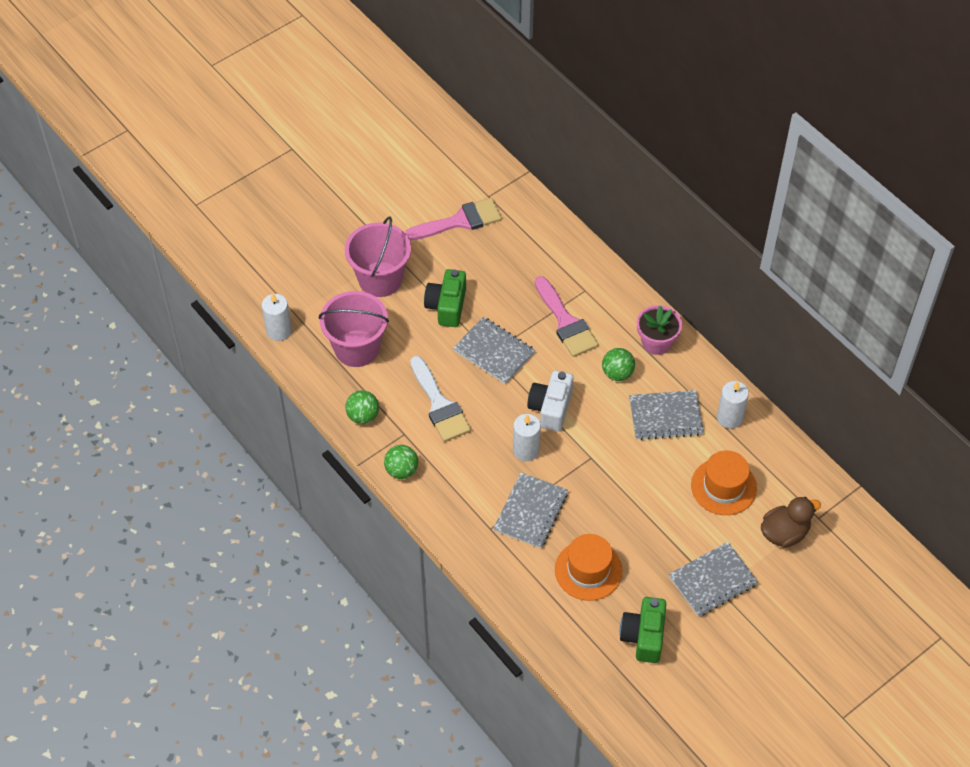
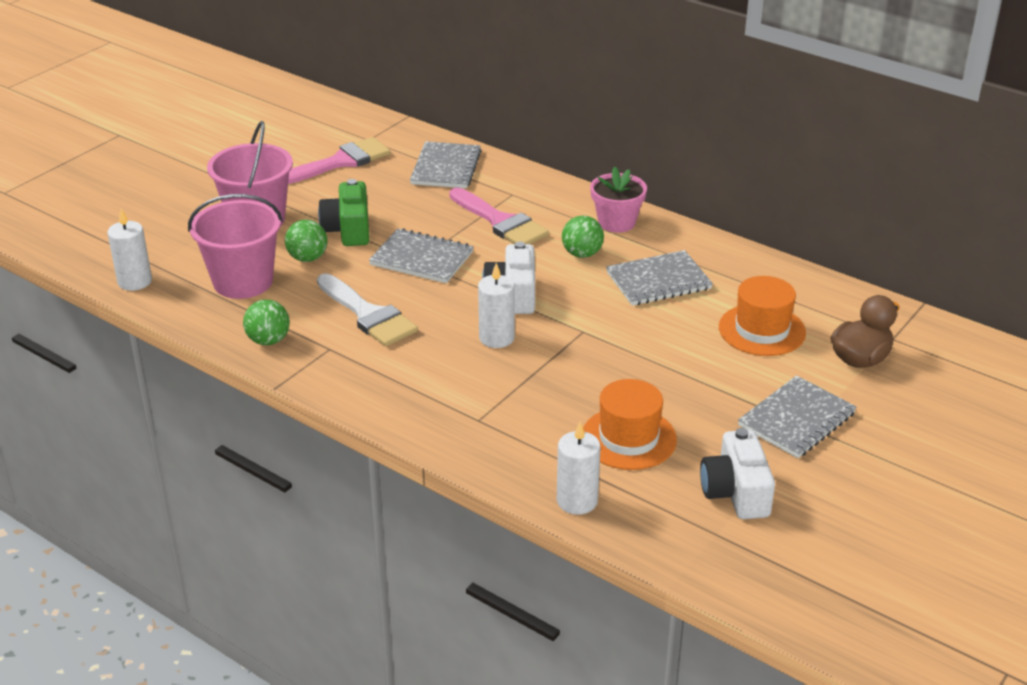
camera: 15 degrees left, 20 degrees down
green ball [384,445,418,479] -> green ball moved to [285,220,328,262]
grey notebook [493,472,568,548] -> grey notebook moved to [410,141,482,188]
green camera [620,597,666,663] -> white camera [700,428,775,519]
white candle [717,381,749,428] -> white candle moved to [557,422,601,515]

